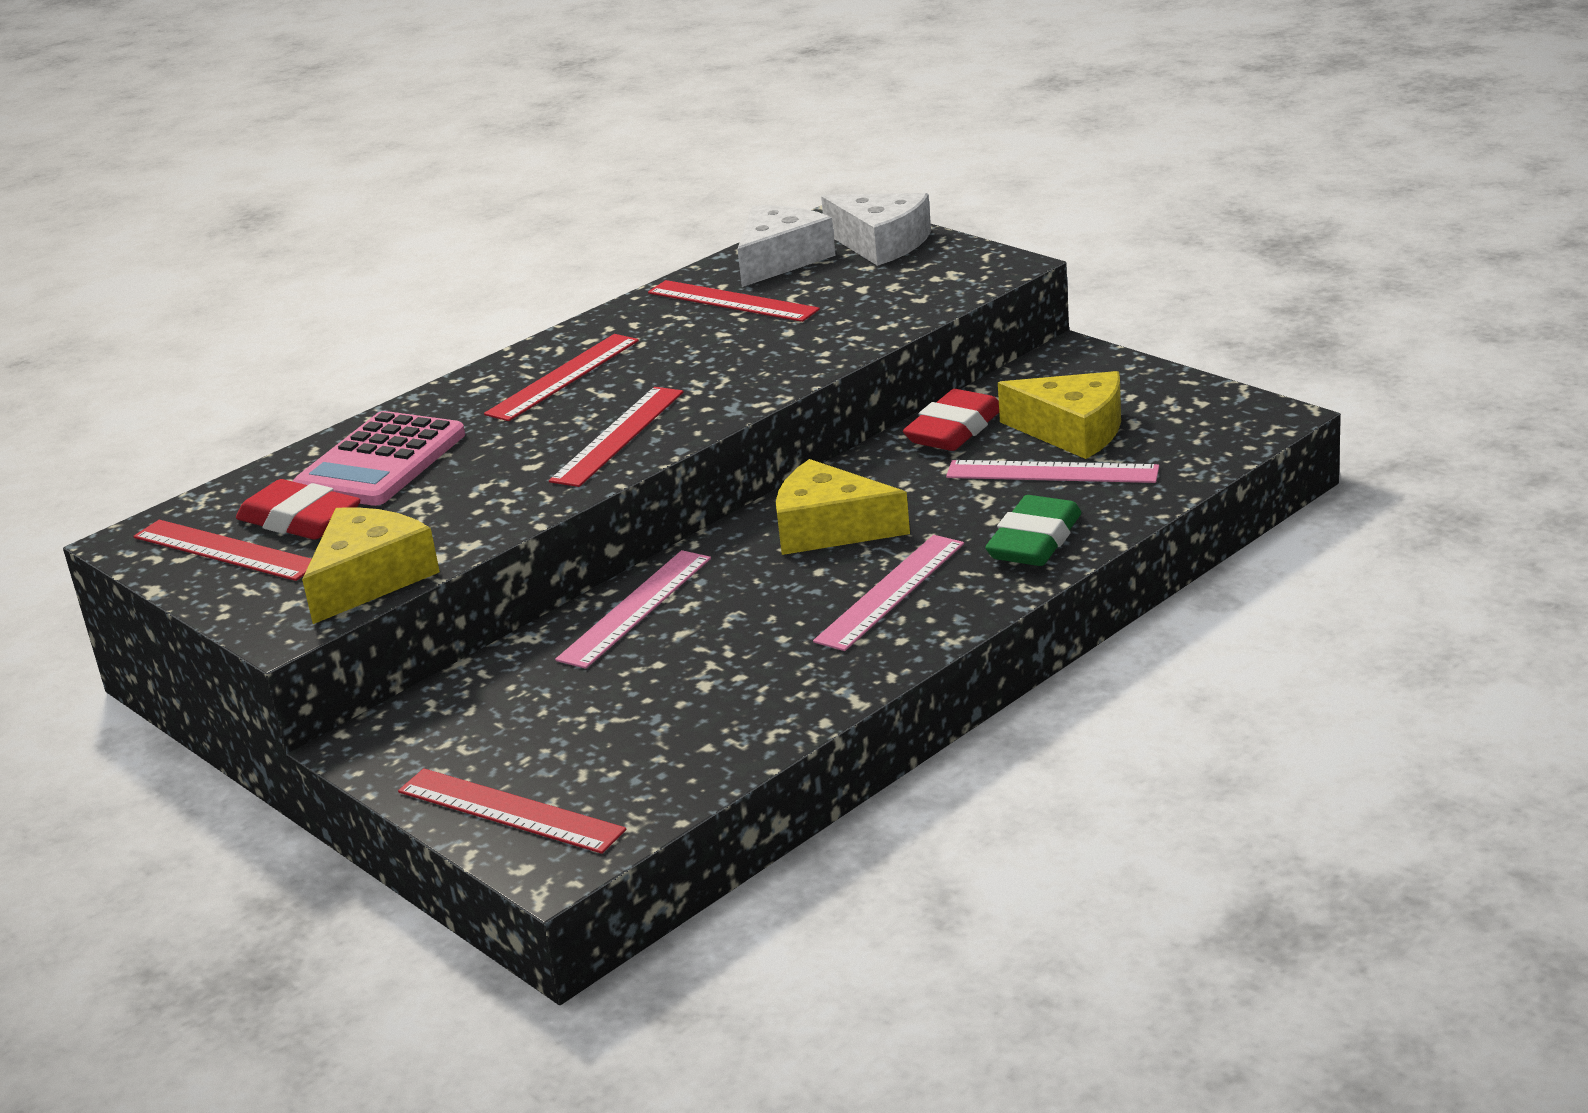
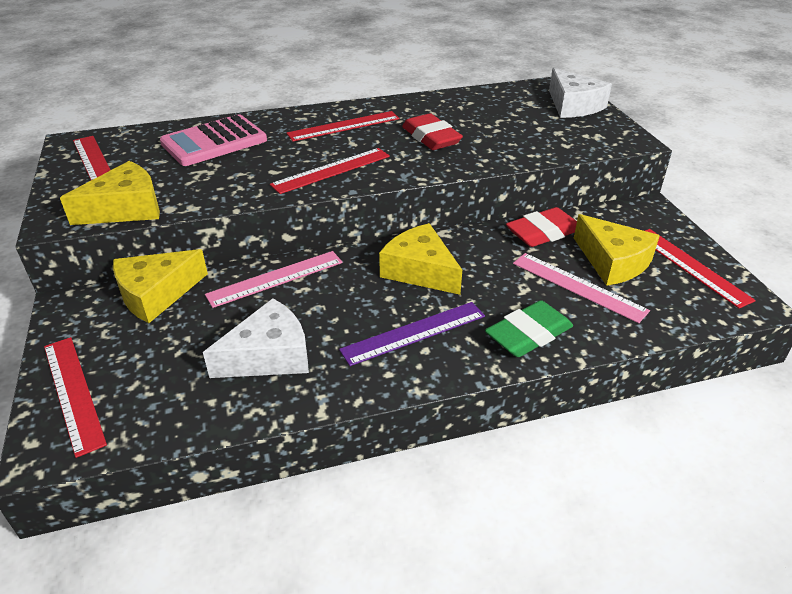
camera: 25 degrees right, 10 degrees up
red eraser [236,479,360,540] -> red eraser moved to [402,113,463,150]
red ruler [648,280,820,322] -> red ruler moved to [645,229,756,308]
white cheese [737,205,836,287] -> white cheese moved to [203,298,309,378]
pink ruler [813,535,964,651] -> purple ruler [339,302,485,366]
none -> yellow cheese [113,249,208,323]

